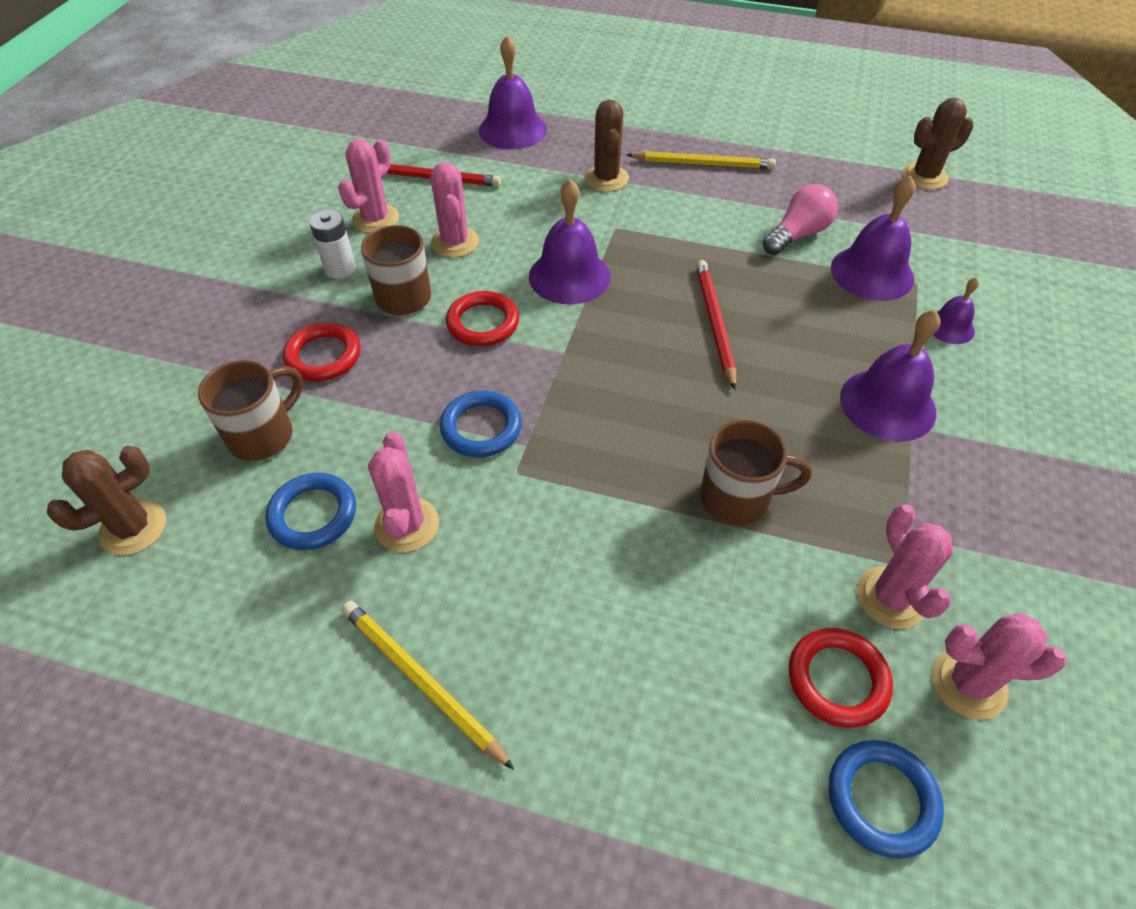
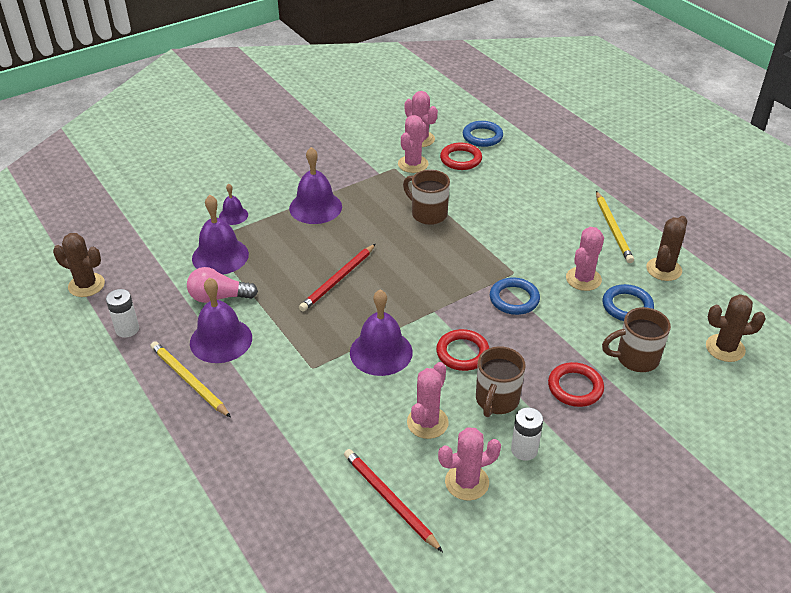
camera: 140 degrees left, 10 degrees down
purple bell [479,35,547,150] -> purple bell moved to [190,278,252,363]
brown cactus [584,100,629,192] -> brown cactus moved to [646,216,687,281]
none -> white battery [106,289,139,338]

